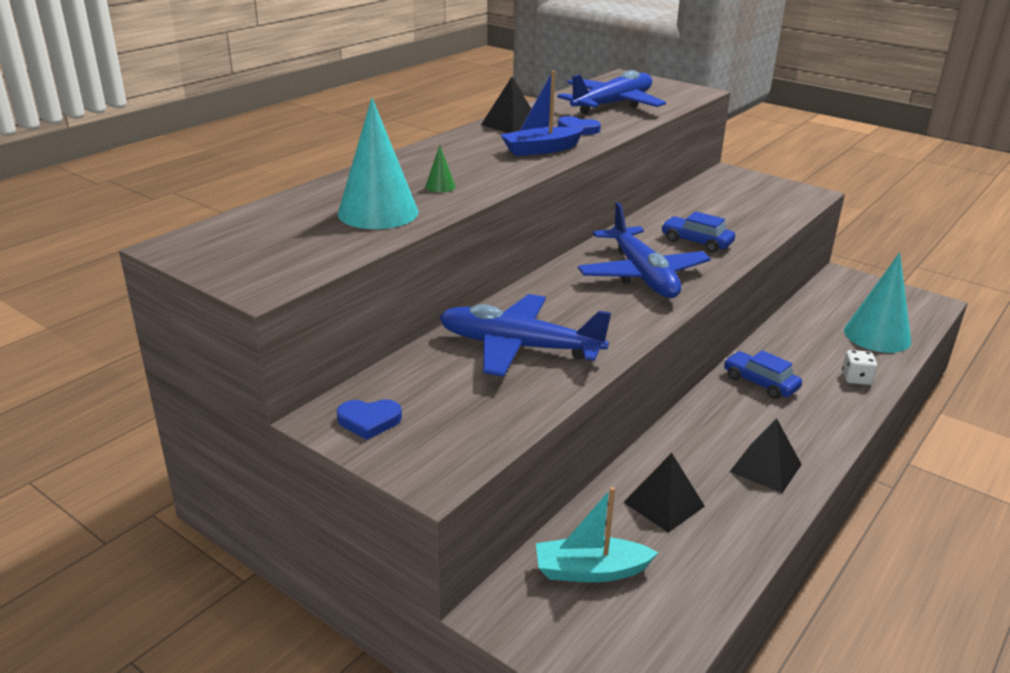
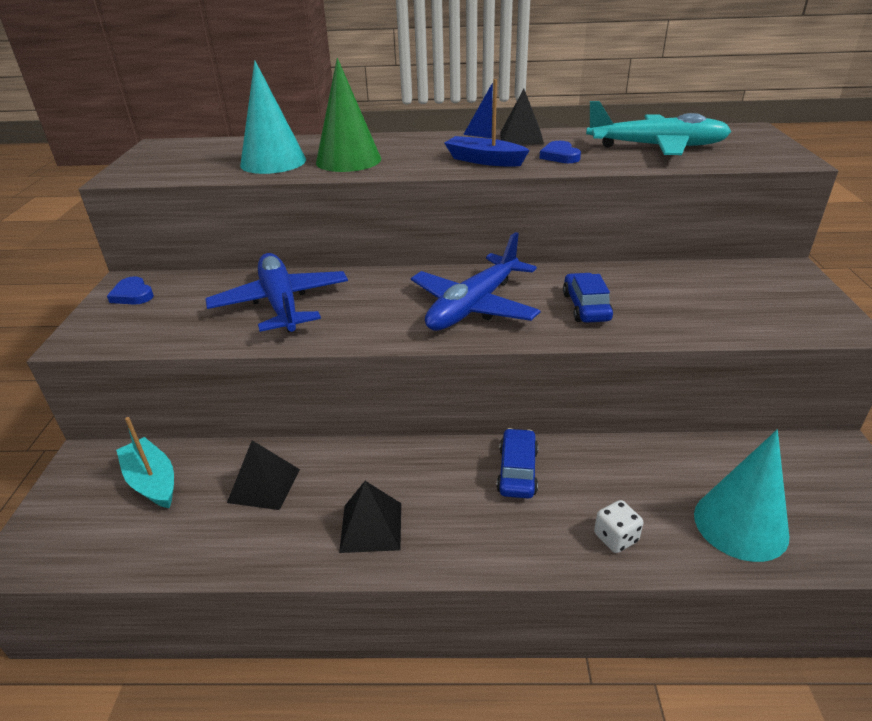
camera: 55 degrees right, 5 degrees up
green cone [425,145,456,192] -> green cone [316,58,381,172], size x2.49
blue plane [557,70,666,114] -> turquoise plane [586,101,731,155]

